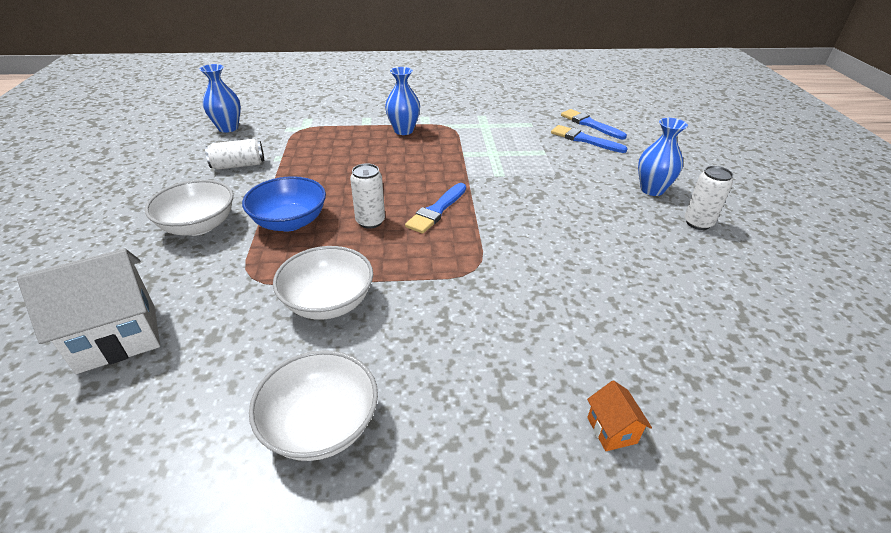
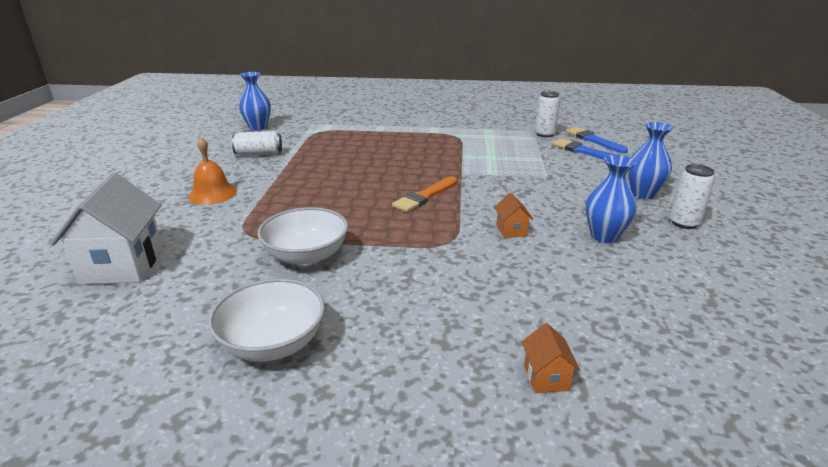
camera: 10 degrees right, 10 degrees down
white house [17,249,160,374] -> white house turned 75 degrees counterclockwise [50,173,163,285]
white bowl [145,180,233,236] -> orange bell [188,137,237,205]
blue bowl [242,176,326,232] -> none
white can [350,163,385,229] -> white can moved to [535,91,560,137]
blue vase [385,67,420,135] -> blue vase moved to [586,155,637,243]
blue brush [405,183,466,234] -> orange brush [392,176,457,212]
none -> orange house [494,193,533,238]

